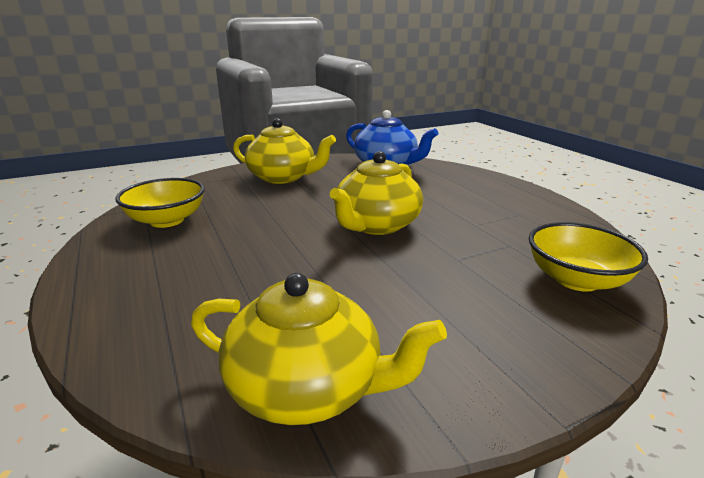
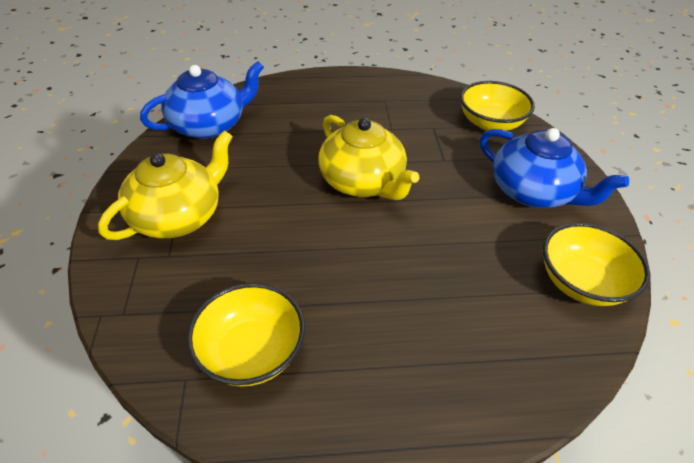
camera: 70 degrees left, 20 degrees up
yellow teapot [191,273,447,425] -> yellow bowl [543,223,650,306]
none -> blue teapot [480,128,629,208]

